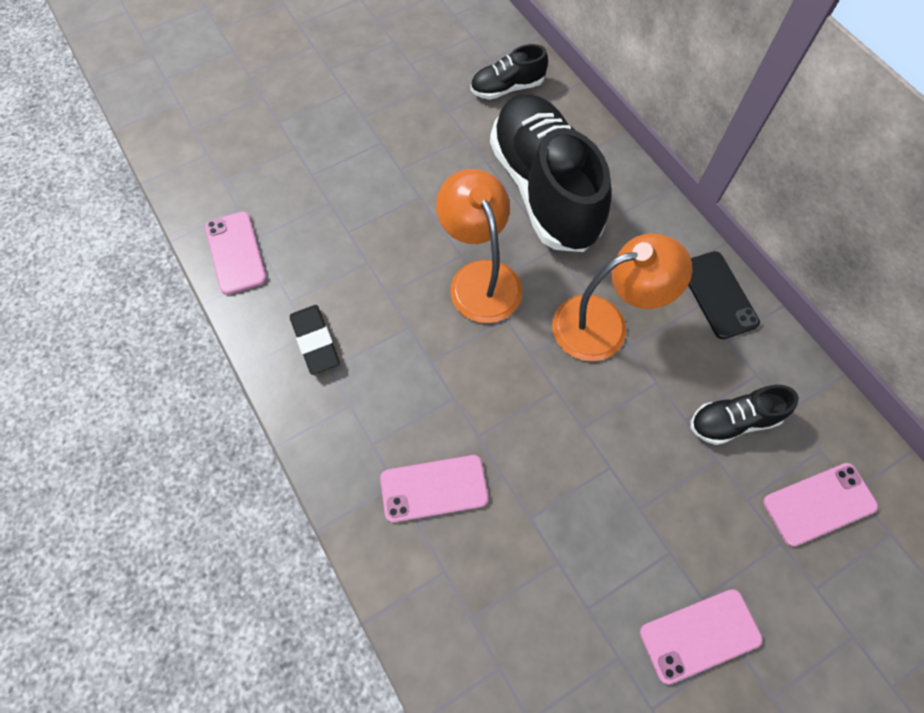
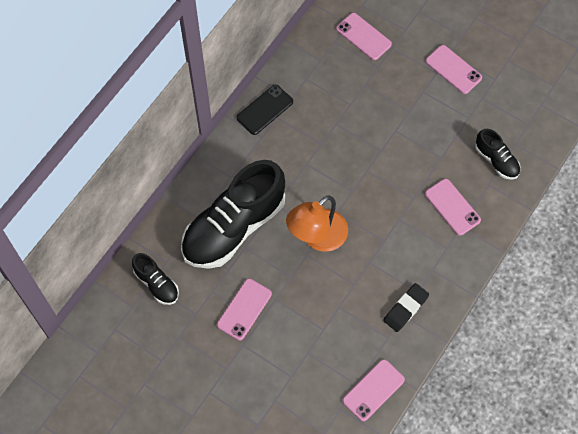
camera: 115 degrees left, 0 degrees up
orange lamp [552,233,692,361] -> none
black shoe [691,385,799,445] -> black shoe moved to [475,129,521,180]
none -> pink phone [217,278,272,340]

